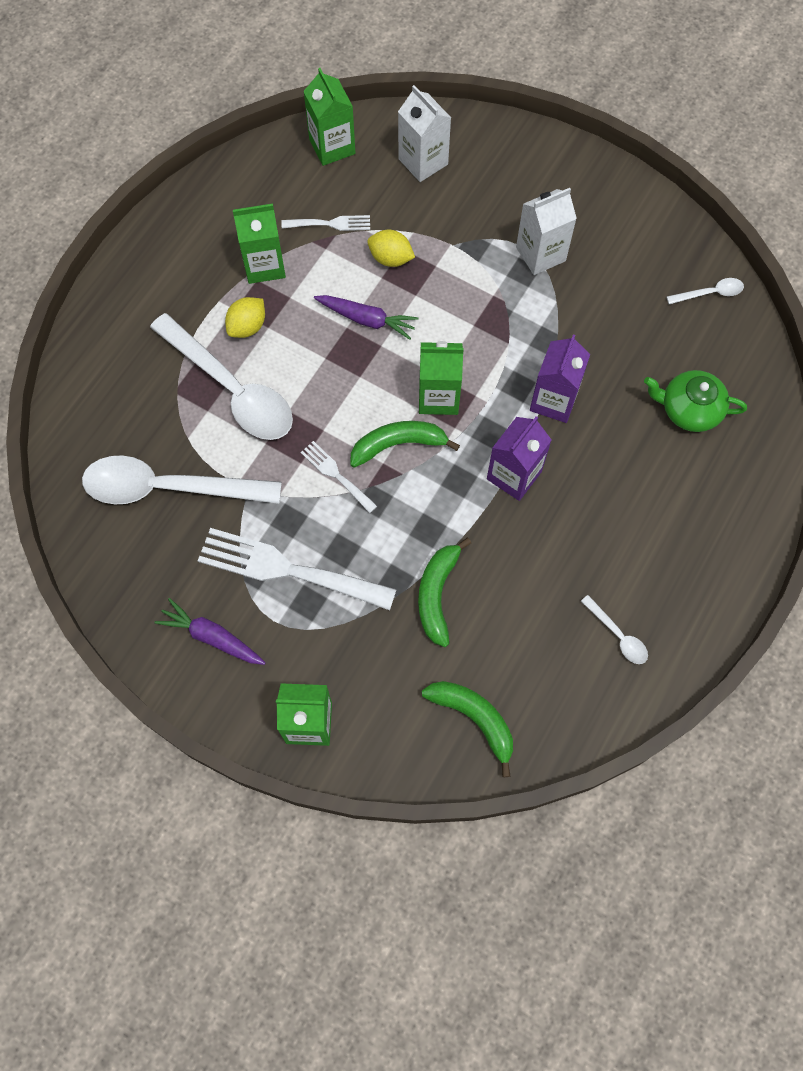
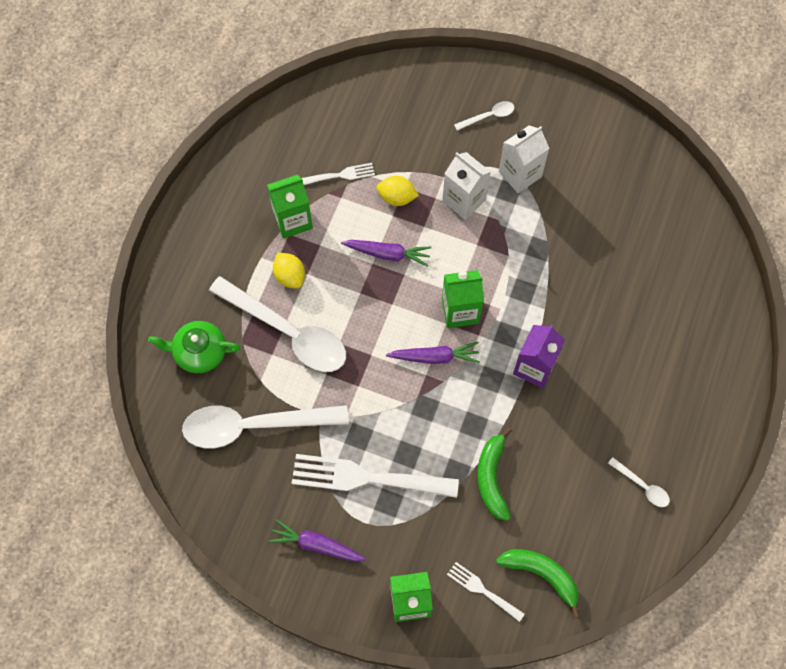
camera: 10 degrees left, 0 degrees up
yellow lemon [225,297,265,338] -> yellow lemon turned 60 degrees counterclockwise [273,253,305,289]
white fork [301,441,377,513] -> white fork moved to [447,562,525,622]
green carton [303,68,355,166] -> none
green banana [350,421,460,468] -> purple carrot [386,342,480,364]
white carton [398,85,451,182] -> white carton moved to [442,152,491,220]
purple carton [530,334,590,423] -> none
green teapot [644,370,747,432] -> green teapot moved to [148,321,240,373]
white spoon [667,278,744,304] -> white spoon moved to [454,101,514,131]

